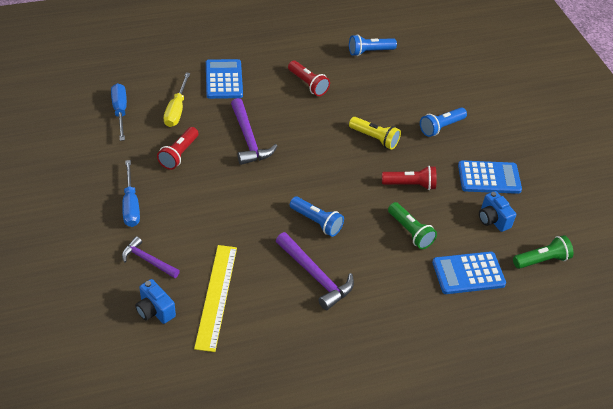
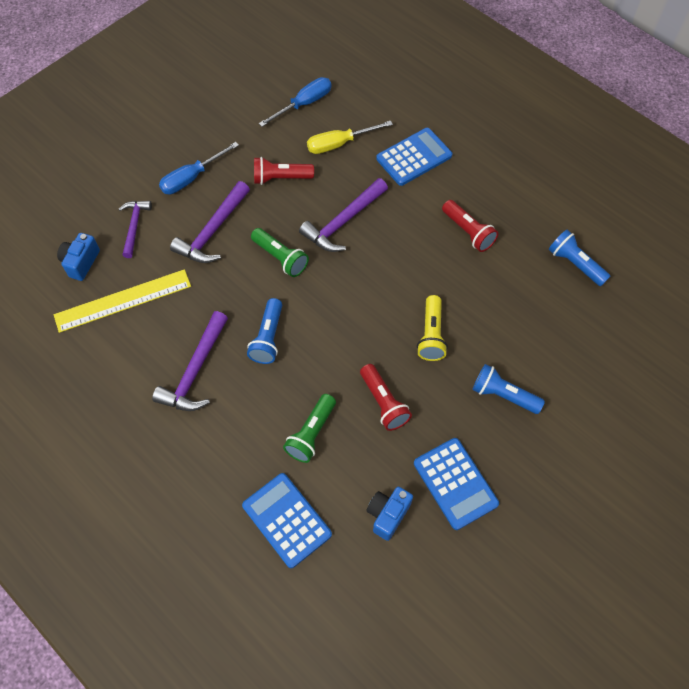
camera: 65 degrees right, 15 degrees up
red flashlight [288,61,330,96] -> red flashlight turned 60 degrees counterclockwise [442,200,498,252]
green flashlight [513,235,574,269] -> green flashlight moved to [251,228,309,277]
none -> purple hammer [170,181,250,263]

